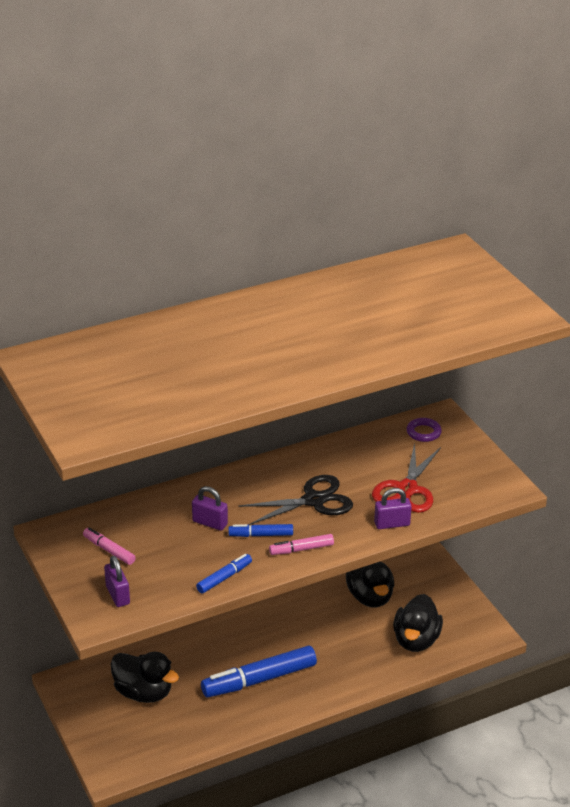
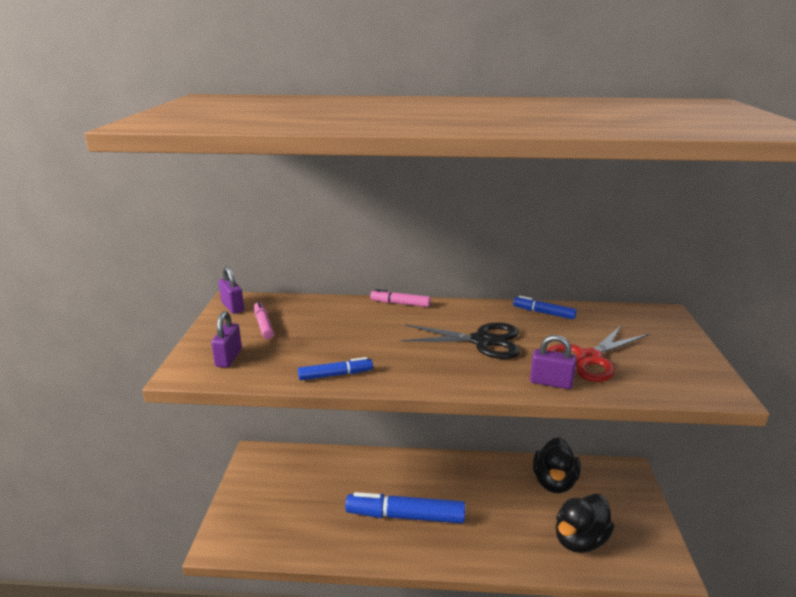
camera: 30 degrees right, 10 degrees down
black duck [111,652,179,703] -> none
purple padlock [192,486,228,531] -> purple padlock moved to [219,266,244,314]
blue marker [228,524,293,537] -> blue marker moved to [513,296,577,319]
pink marker [269,534,334,555] -> pink marker moved to [370,289,430,307]
purple ring [407,418,442,442] -> none

